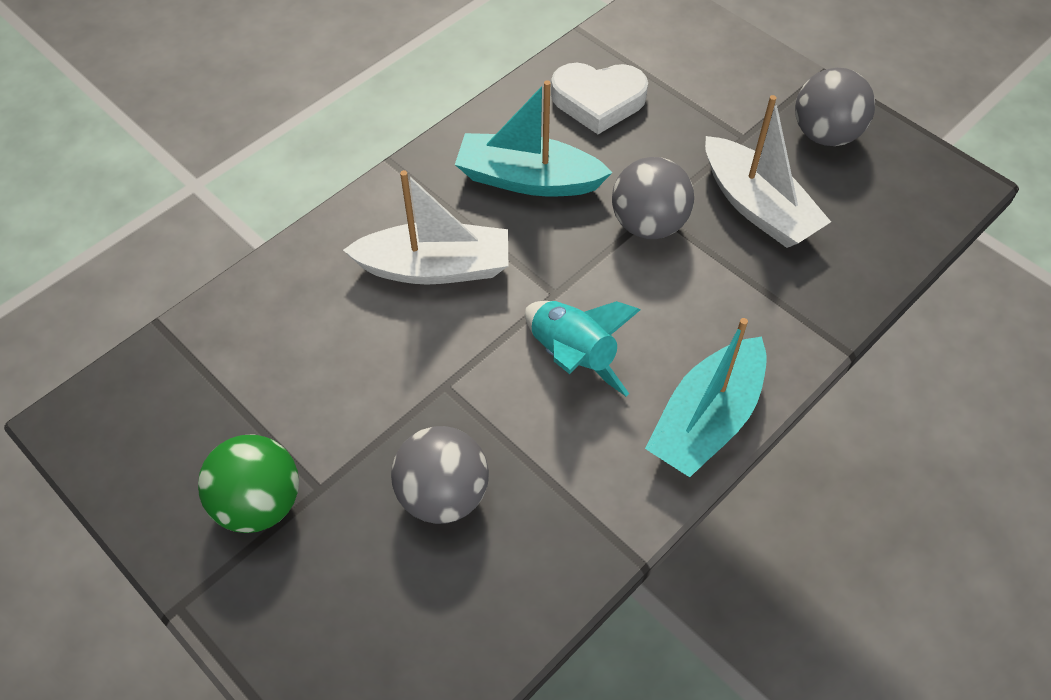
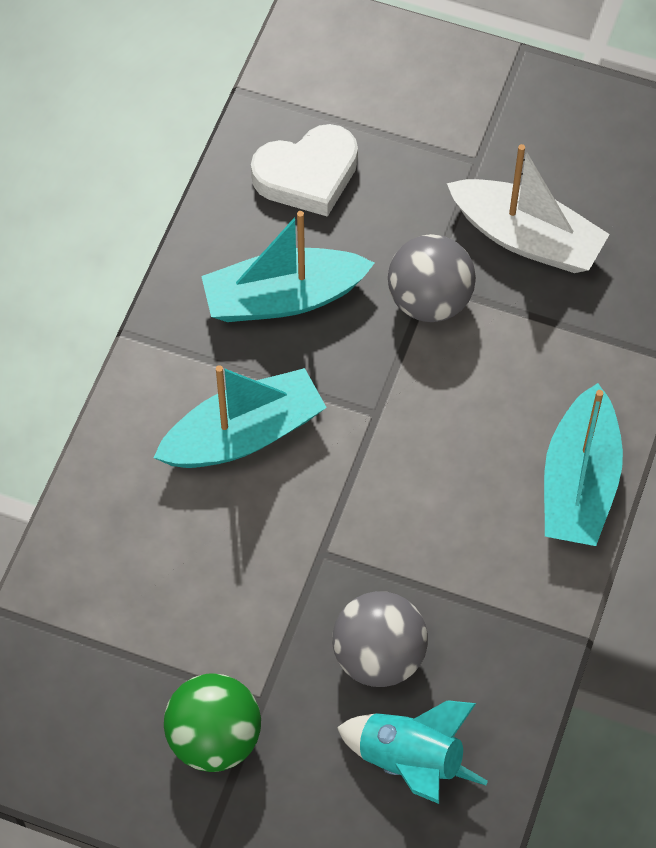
camera: 25 degrees left, 5 degrees up
white boat [343,170,508,285] -> turquoise boat [153,365,327,468]
turquoise rocket [525,301,641,396] -> turquoise rocket moved to [337,700,488,804]
grey ball [795,68,875,146] -> none

